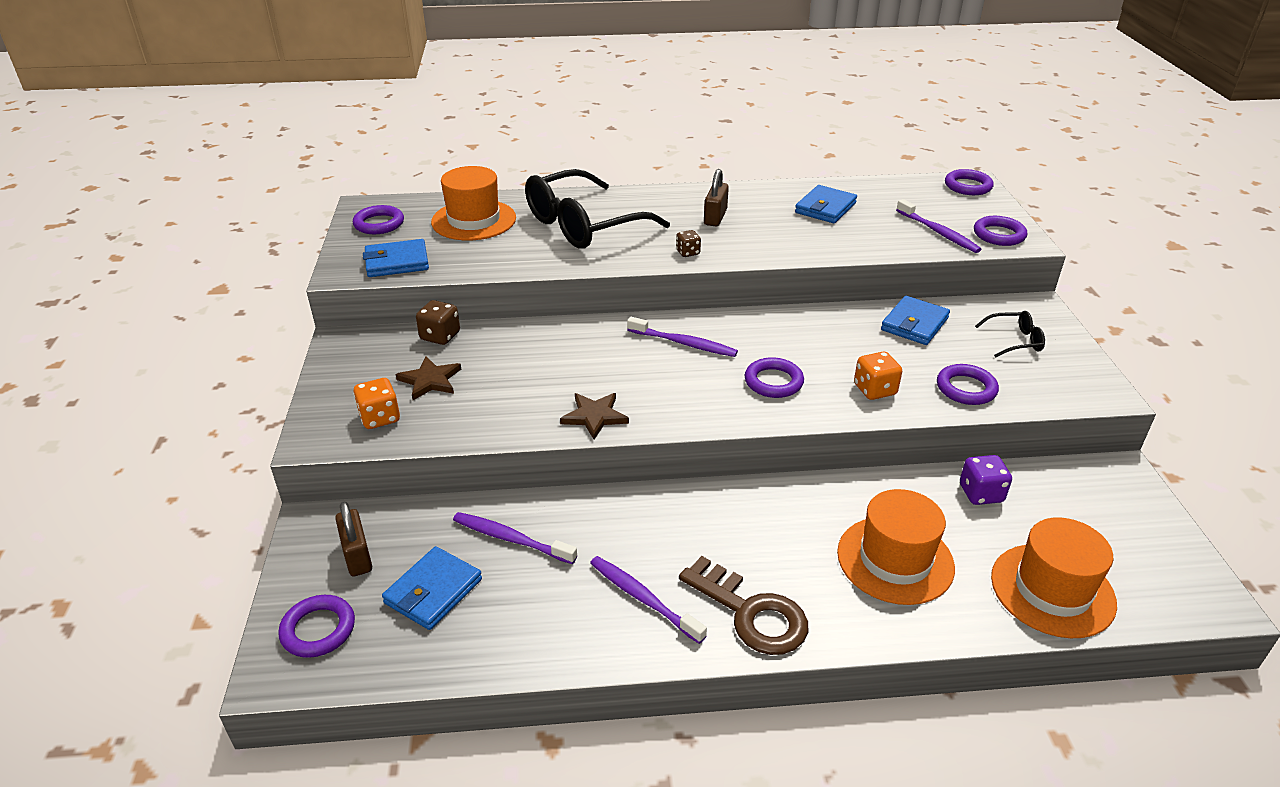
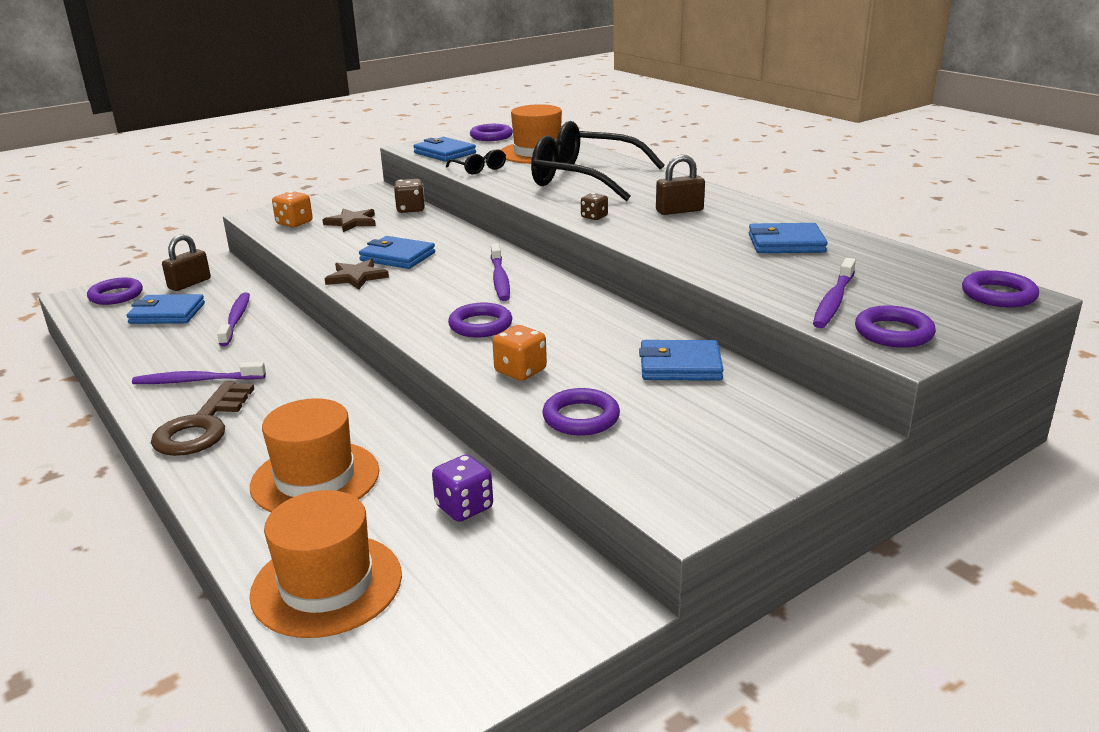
camera: 60 degrees right, 10 degrees down
purple toothbrush [590,556,707,644] -> purple toothbrush turned 105 degrees counterclockwise [132,362,266,384]
black glasses [975,311,1045,358] -> black glasses moved to [446,149,506,174]
none -> blue wallet [359,236,435,269]

